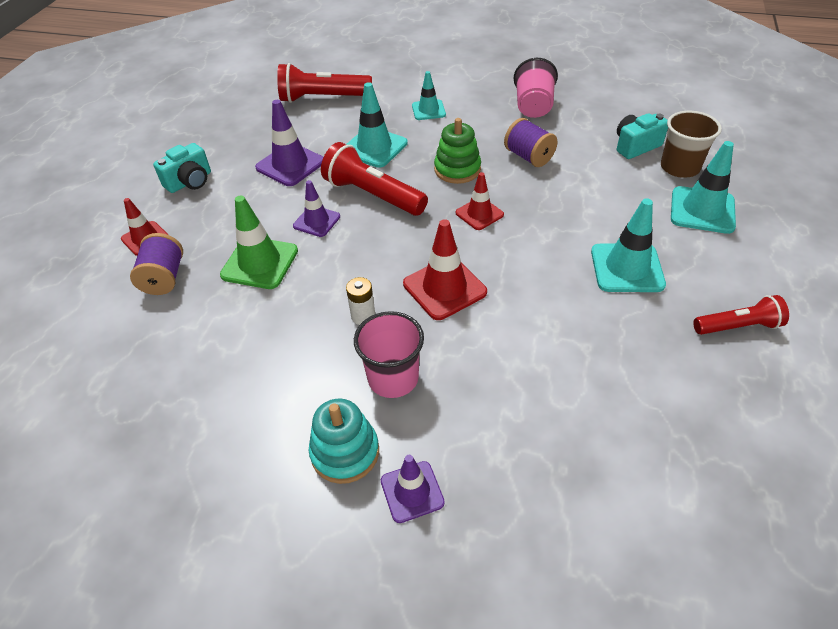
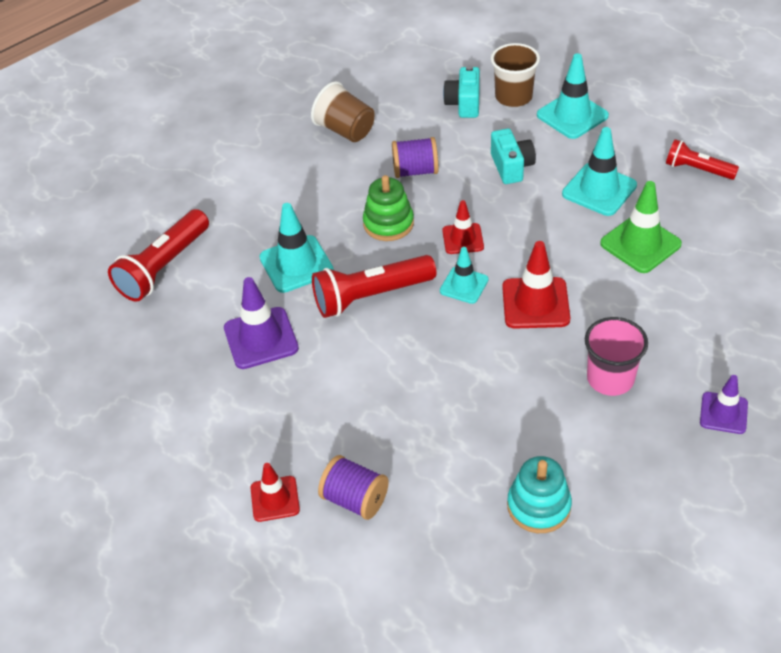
camera: 55 degrees left, 0 degrees up
turquoise camera [153,143,211,193] -> turquoise camera moved to [491,129,536,184]
green traffic cone [220,196,298,289] -> green traffic cone moved to [600,181,682,273]
purple traffic cone [293,180,340,237] -> none
turquoise stacking toy [309,399,379,484] -> turquoise stacking toy moved to [507,456,572,533]
white battery [346,277,375,325] -> none
turquoise traffic cone [412,71,446,120] -> turquoise traffic cone moved to [440,247,489,304]
pink cup [514,58,558,118] -> brown cup [311,81,375,142]
red flashlight [693,295,789,335] -> red flashlight turned 90 degrees counterclockwise [666,139,739,180]

